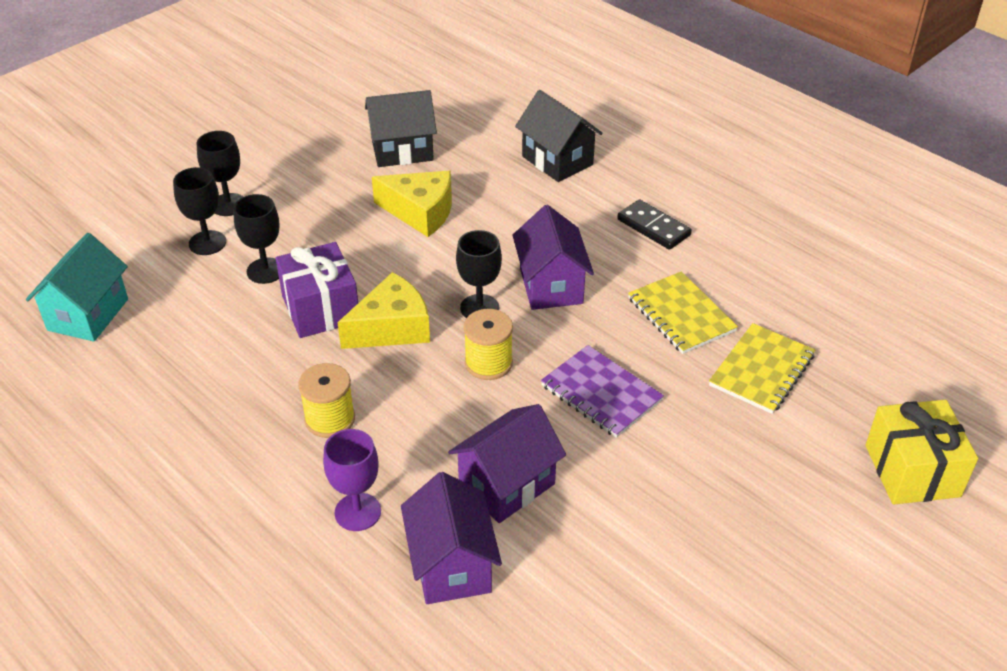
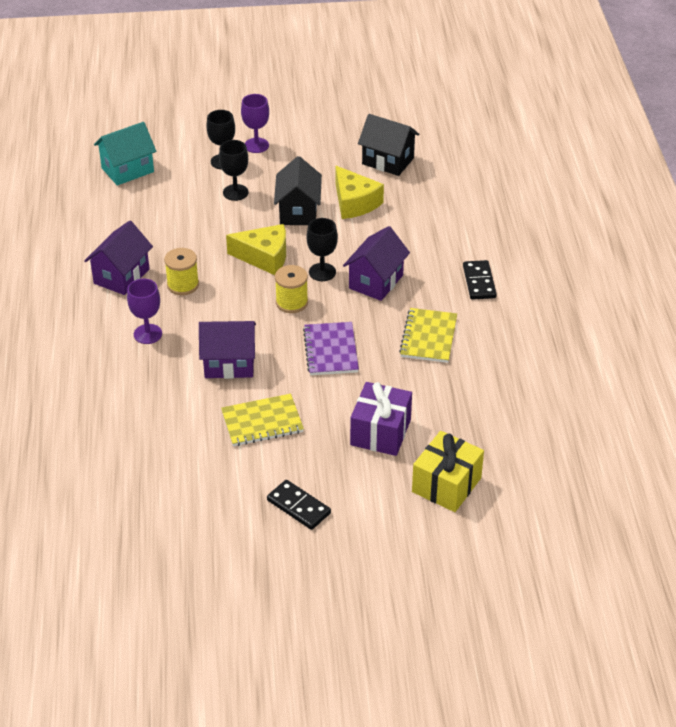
camera: 40 degrees right, 0 degrees up
black goblet [197,131,243,216] -> purple goblet [241,94,269,153]
purple gift [276,242,358,338] -> purple gift moved to [350,382,412,456]
purple house [401,472,502,604] -> purple house moved to [84,221,153,295]
black house [515,90,603,182] -> black house moved to [274,156,322,225]
yellow notebook [709,323,815,414] -> yellow notebook moved to [221,394,304,446]
none -> black domino [267,480,331,530]

